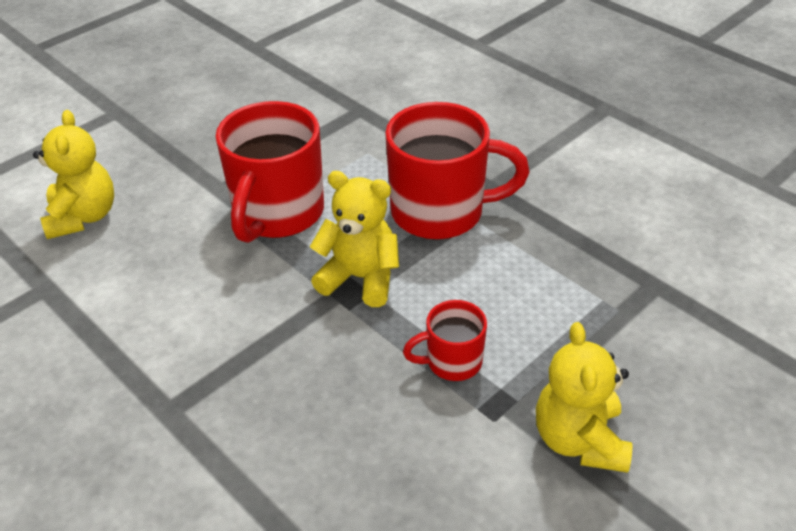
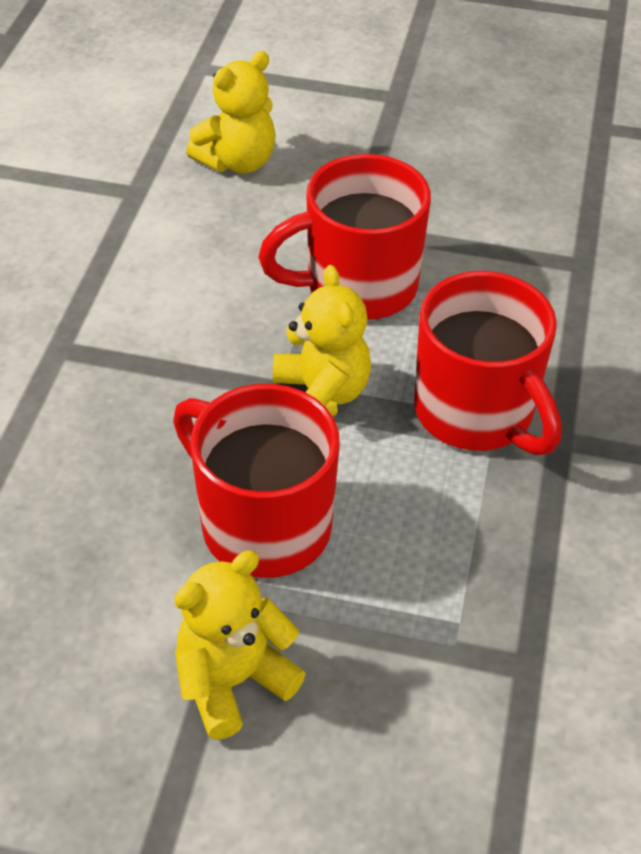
camera: 55 degrees right, 5 degrees up
red mug [403,300,487,381] -> red mug [173,384,340,578], size x1.97

